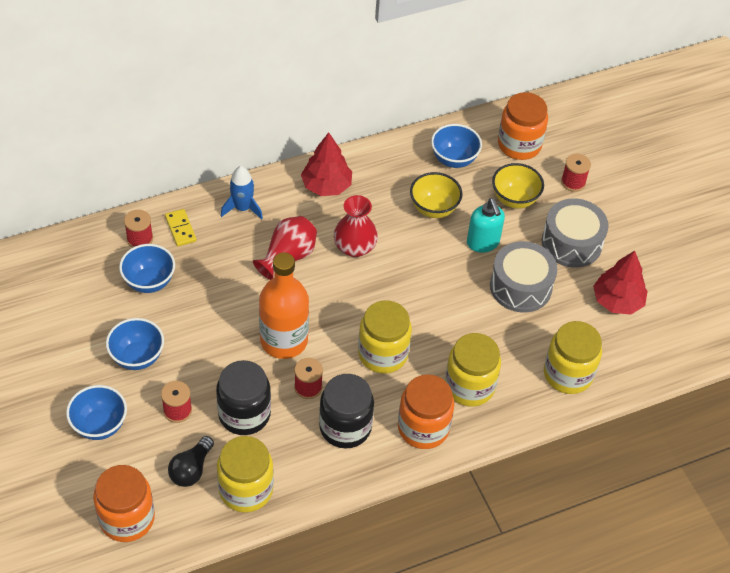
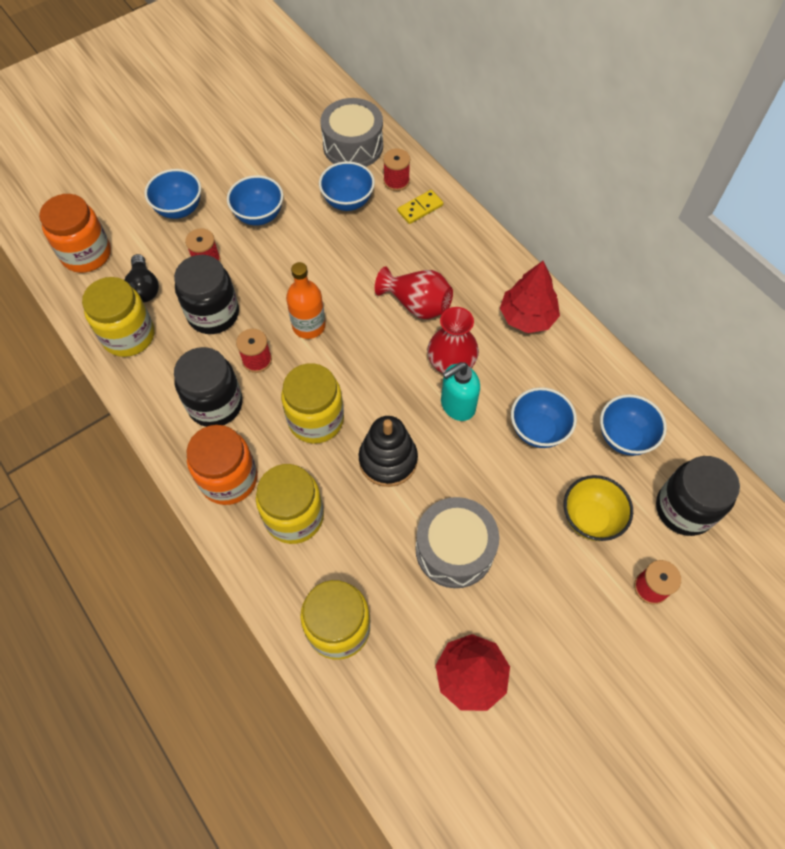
camera: 80 degrees right, 10 degrees up
black light bulb [168,436,214,487] -> black light bulb turned 120 degrees counterclockwise [125,254,159,303]
blue rocket [221,166,263,220] -> none
orange bottle [259,252,309,359] -> orange bottle [286,262,326,339], size x0.67
yellow bowl [410,172,463,218] -> blue bowl [511,387,577,448]
turquoise soap dispenser [467,198,505,253] -> turquoise soap dispenser moved to [441,362,480,421]
orange jar [498,92,548,160] -> black jar [656,456,740,536]
grey drum [542,198,609,268] -> grey drum moved to [321,98,383,167]
none -> black stacking toy [359,416,418,487]

